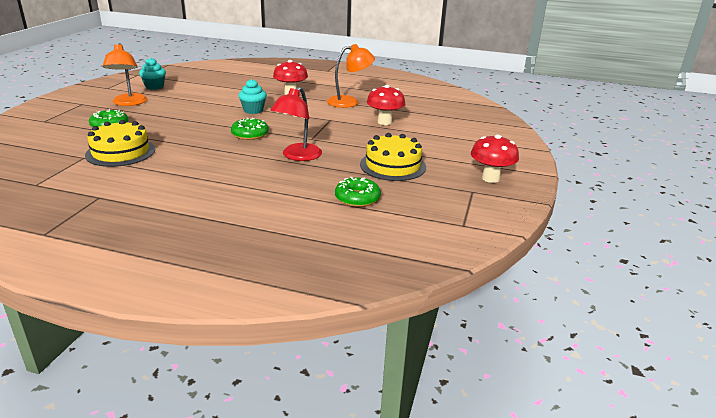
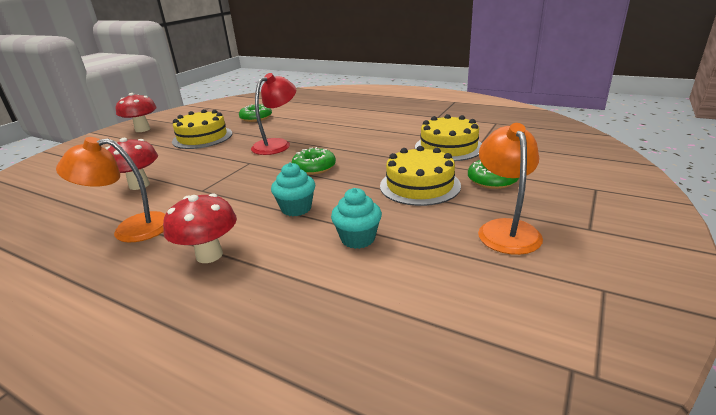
camera: 165 degrees left, 0 degrees up
turquoise cupcake [139,58,166,90] -> turquoise cupcake moved to [331,188,382,249]
none -> yellow cake [380,146,461,206]

